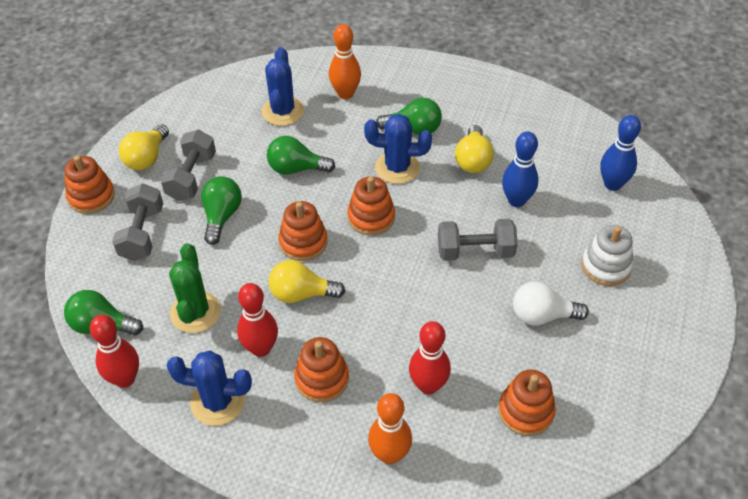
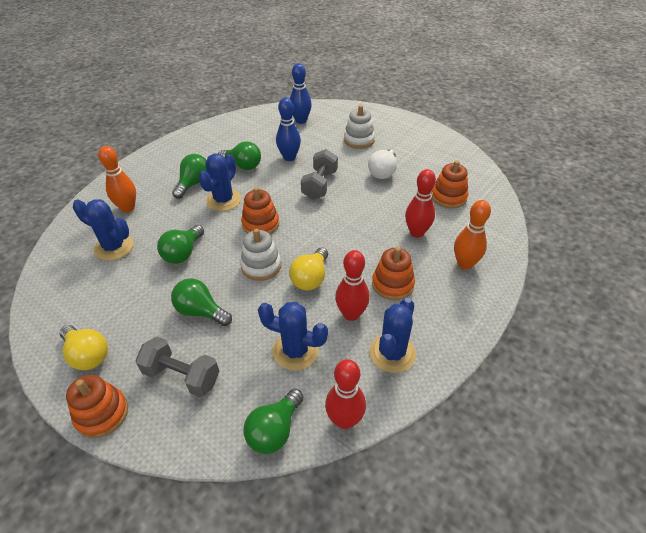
camera: 70 degrees left, 5 degrees down
grey dumbbell [160,130,216,201] -> none
green cactus [169,243,221,333] -> blue cactus [258,302,328,371]
orange stacking toy [278,201,328,261] -> white stacking toy [240,229,281,281]
yellow light bulb [455,125,494,173] -> green light bulb [218,141,261,170]

